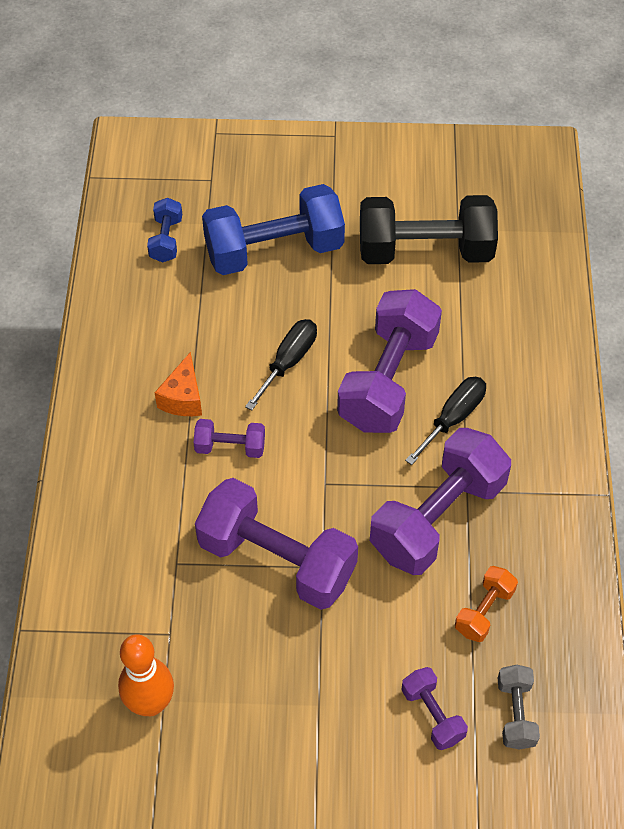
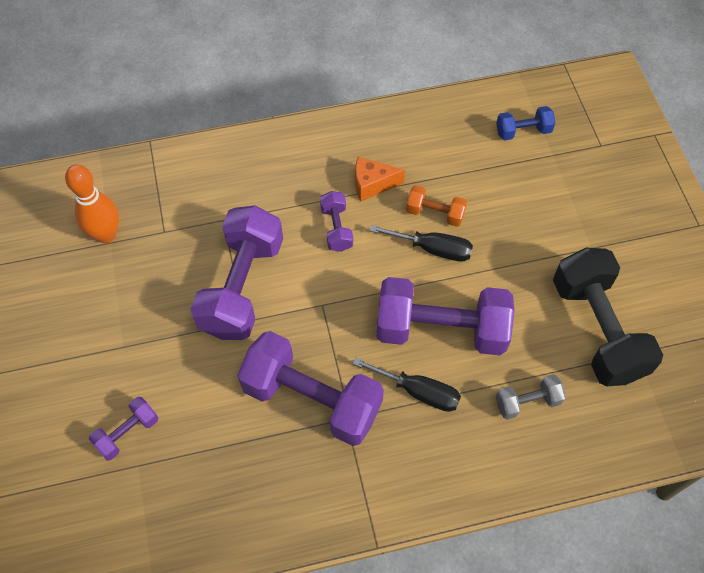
camera: 75 degrees right, 5 degrees up
blue dumbbell [202,184,345,275] -> none
orange dumbbell [455,566,518,642] -> orange dumbbell moved to [406,185,467,227]
grey dumbbell [498,665,540,750] -> grey dumbbell moved to [496,374,566,420]

